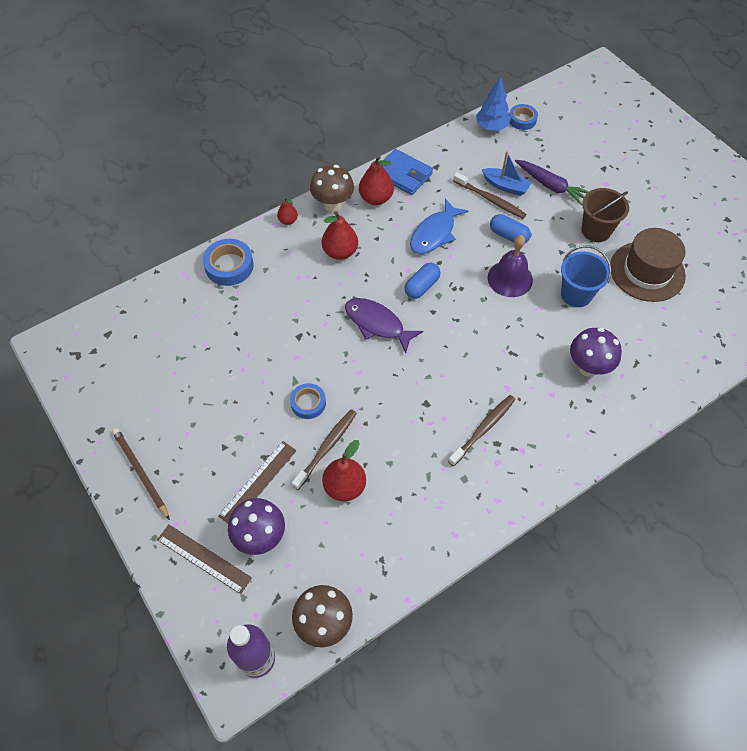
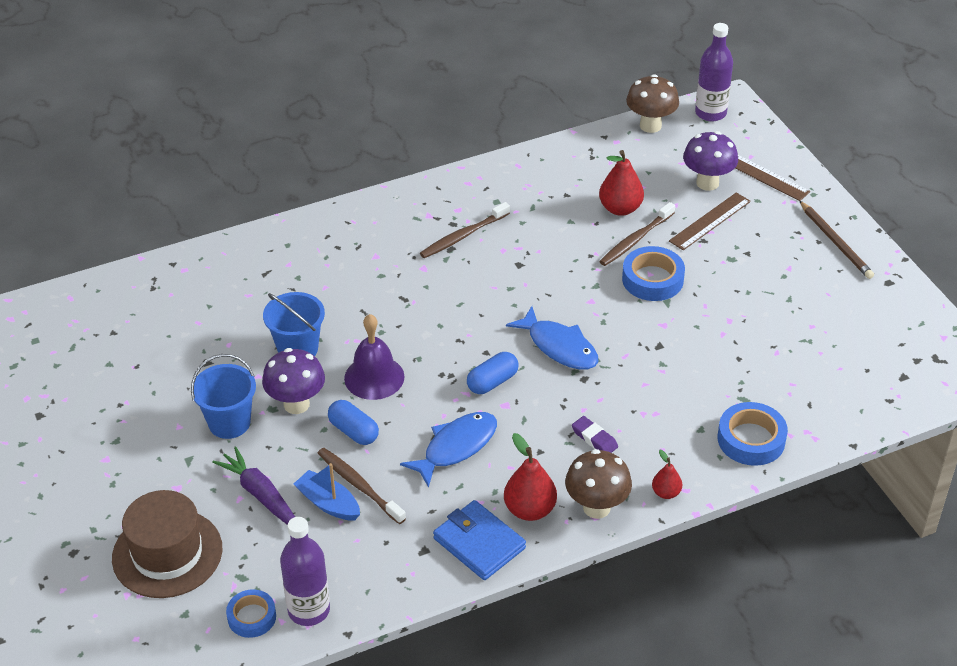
camera: 170 degrees left, 15 degrees down
blue tape [290,383,326,419] -> blue tape [622,246,685,301], size x1.53
red pear [322,211,358,260] -> purple eraser [572,416,618,453]
purple fish [345,298,423,353] -> blue fish [506,306,599,370]
blue tree [476,76,511,131] -> purple bottle [280,517,330,626]
purple mushroom [570,328,622,377] -> purple mushroom moved to [262,348,325,414]
brown bucket [582,188,629,242] -> blue bucket [191,354,256,439]
brown hat [610,228,686,302] -> brown hat moved to [112,490,222,598]

